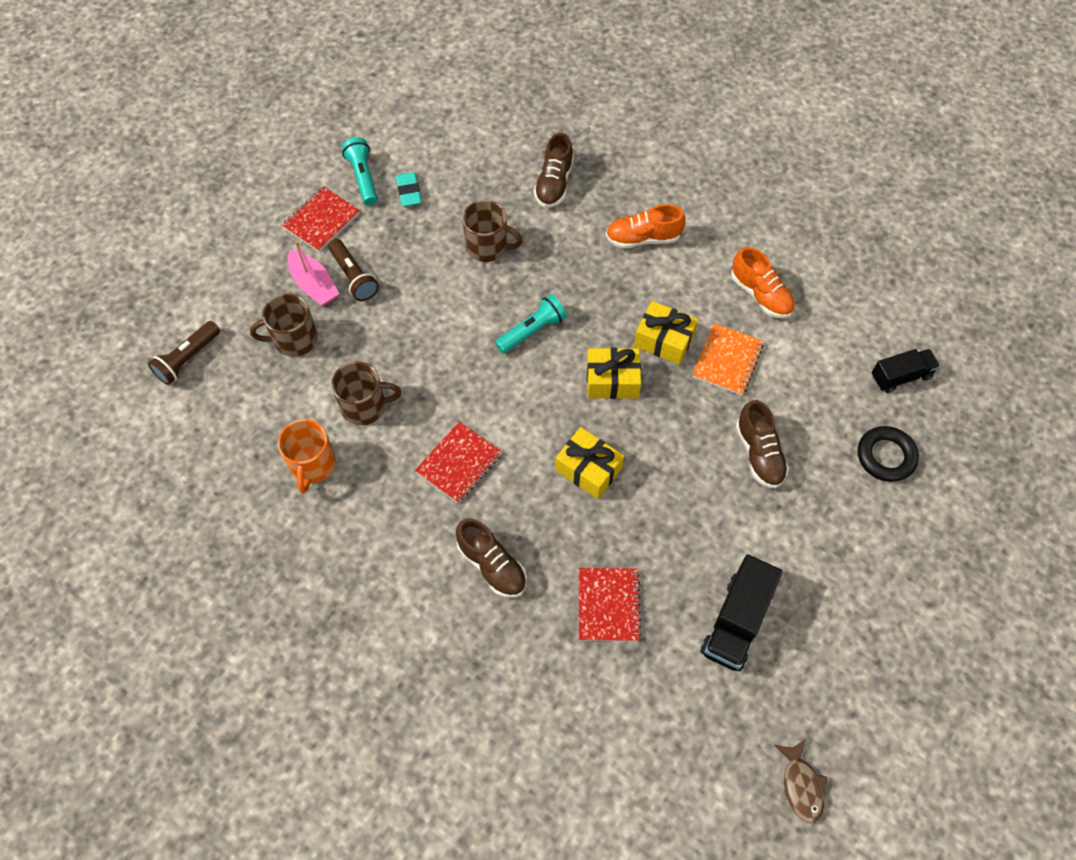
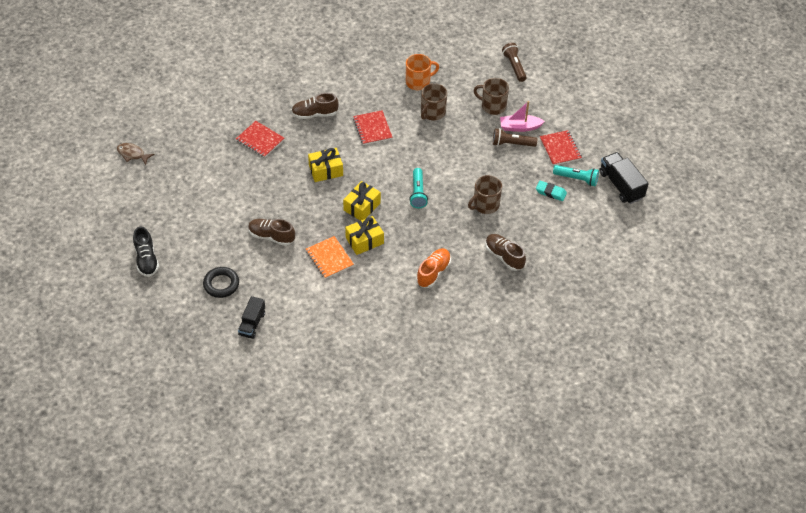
camera: 125 degrees right, 10 degrees down
brown mug [250,293,318,357] -> brown mug turned 90 degrees counterclockwise [473,78,509,115]
orange mug [278,419,336,493] -> orange mug turned 120 degrees clockwise [406,54,439,90]
black truck [700,554,783,671] -> black truck moved to [599,152,649,204]
orange shoe [731,247,795,318] -> none
none -> black shoe [133,227,159,277]

